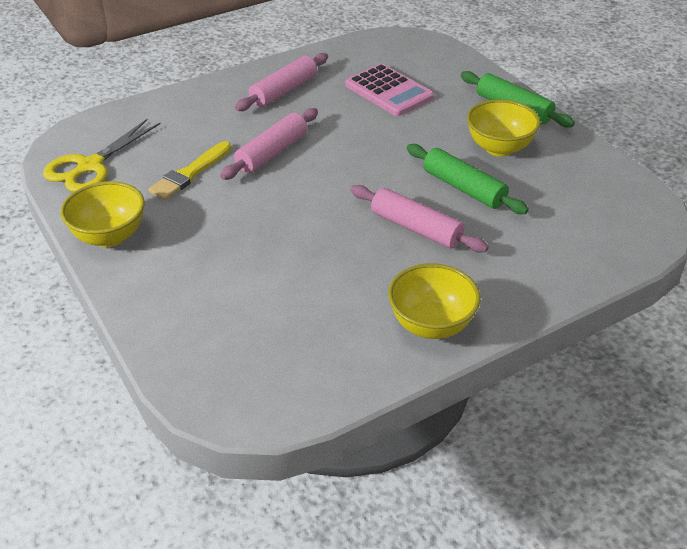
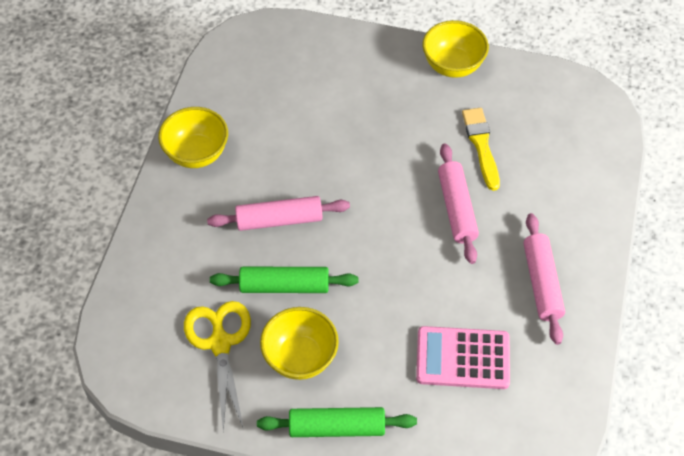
camera: 135 degrees right, 15 degrees up
yellow scissors [43,119,160,192] -> yellow scissors moved to [184,301,251,432]

